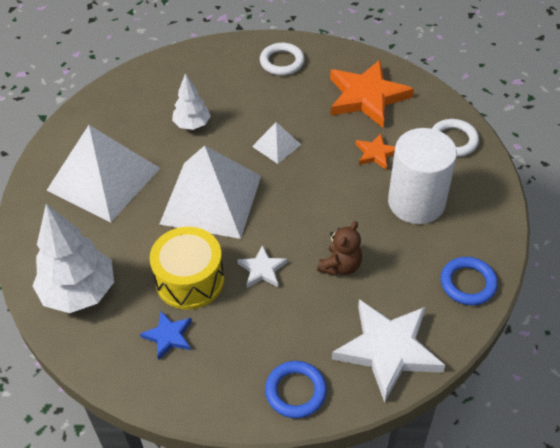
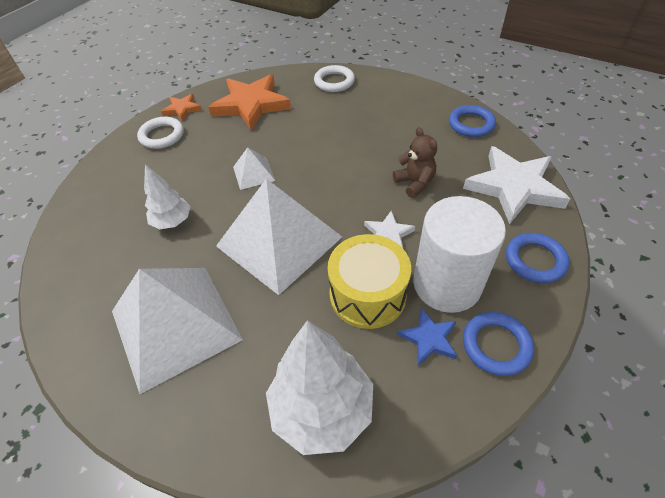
camera: 60 degrees left, 0 degrees up
orange star [356,133,395,170] -> orange star moved to [161,94,202,121]
white cylinder [388,128,457,224] -> white cylinder moved to [413,196,506,313]
none -> blue ring [463,312,534,376]

